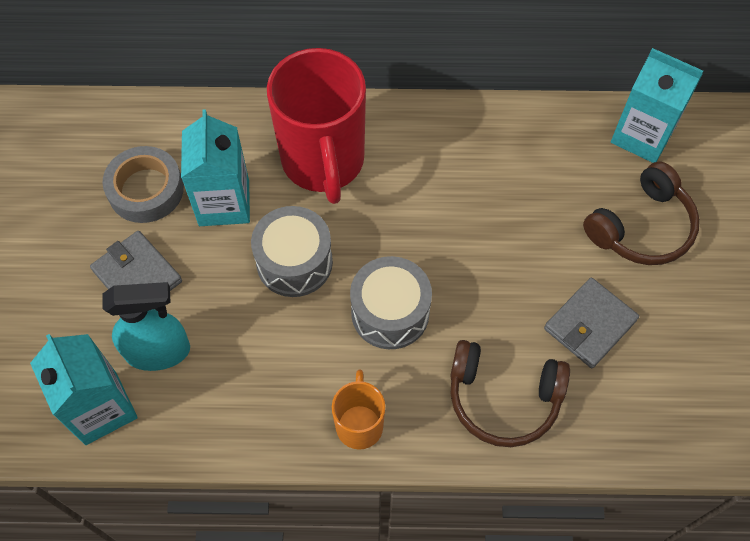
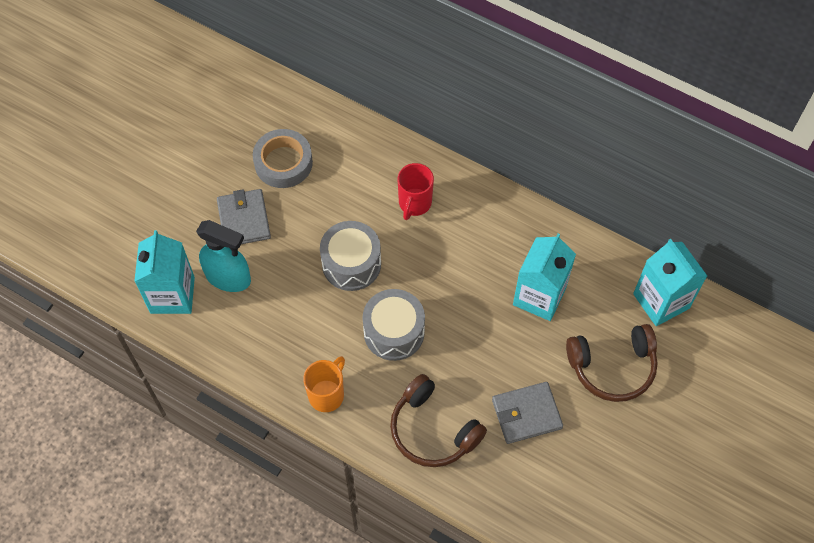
camera: 30 degrees right, 0 degrees up
turquoise carton [181,109,250,226] -> turquoise carton moved to [513,233,576,321]
red mug [267,48,366,204] -> red mug [398,163,434,220], size x0.50

